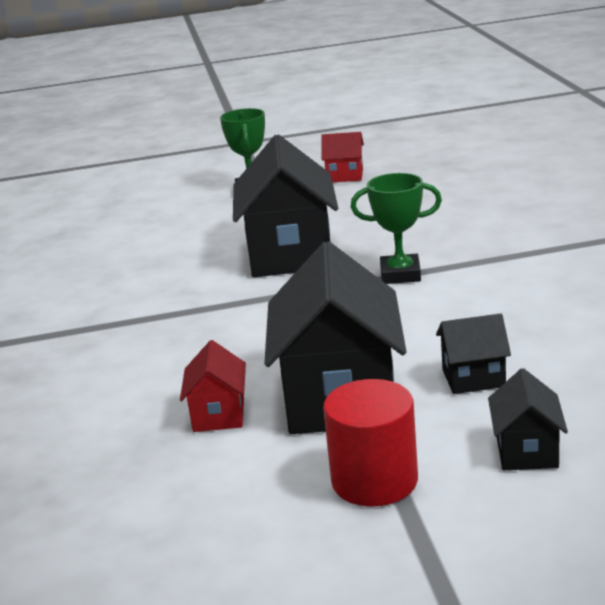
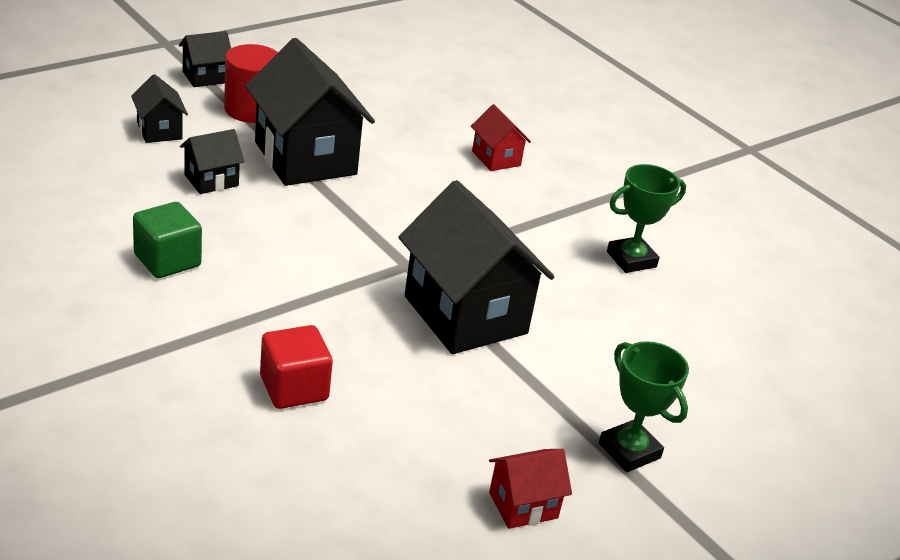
camera: 145 degrees right, 10 degrees up
red house [180,340,246,432] -> red house moved to [471,104,531,171]
green trophy [351,173,442,284] -> green trophy moved to [607,164,686,273]
none -> green cube [133,202,202,278]
none -> black house [179,31,231,87]
none -> red cube [260,325,333,409]

